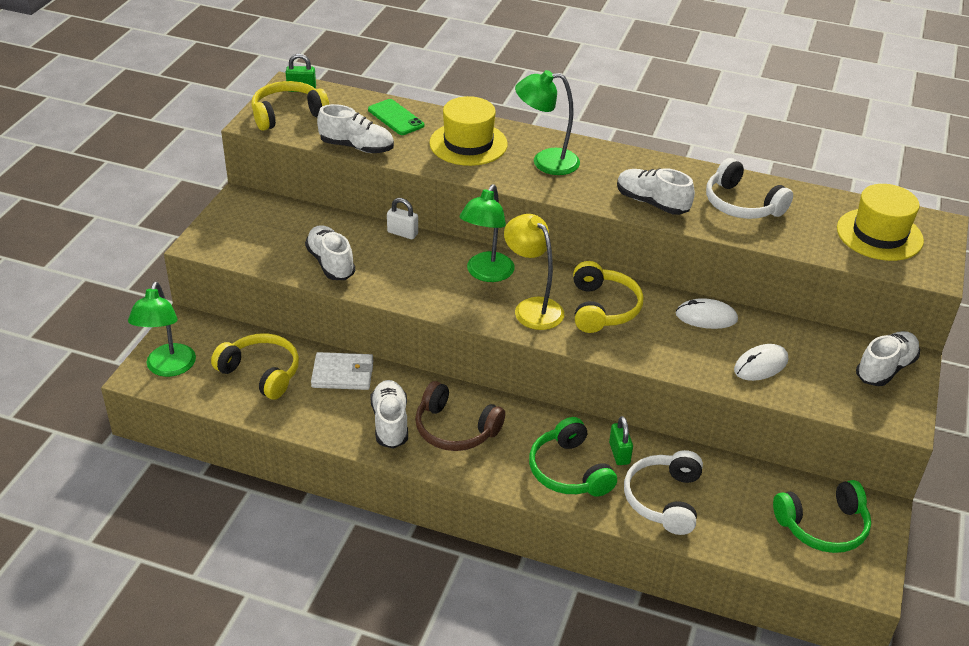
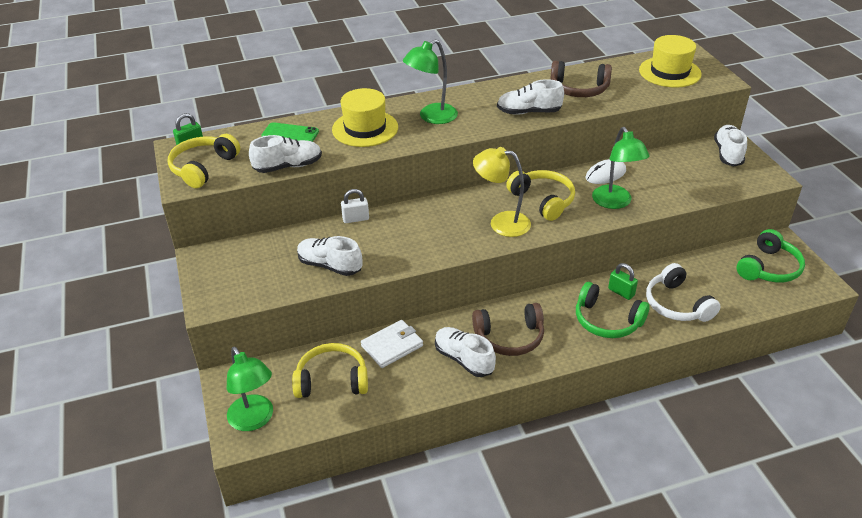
camera: 35 degrees left, 0 degrees up
green lamp [460,184,514,282] -> green lamp moved to [592,127,650,209]
white headphones [706,158,793,219] -> brown headphones [550,61,612,97]
white mouse [734,344,788,381] -> none

